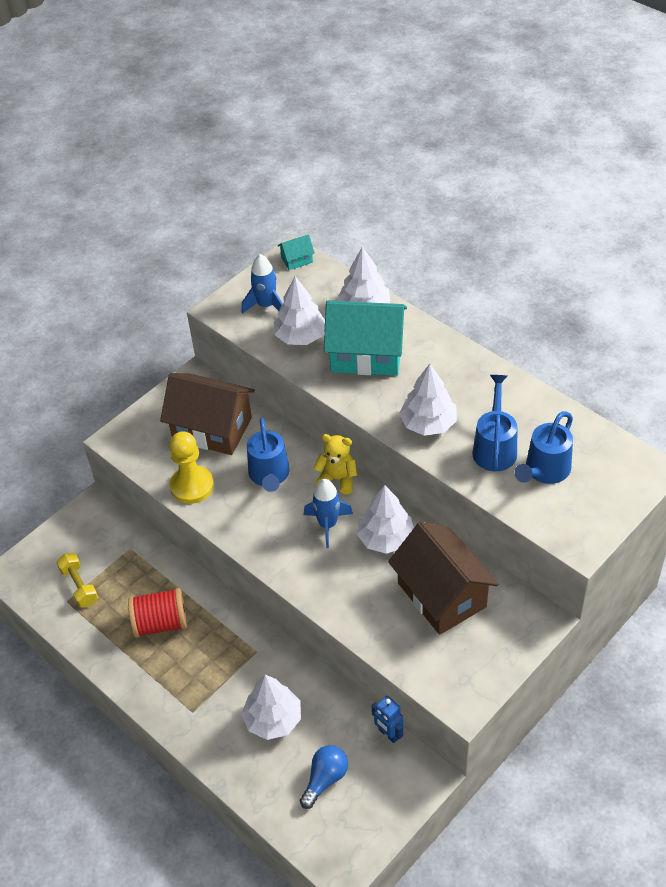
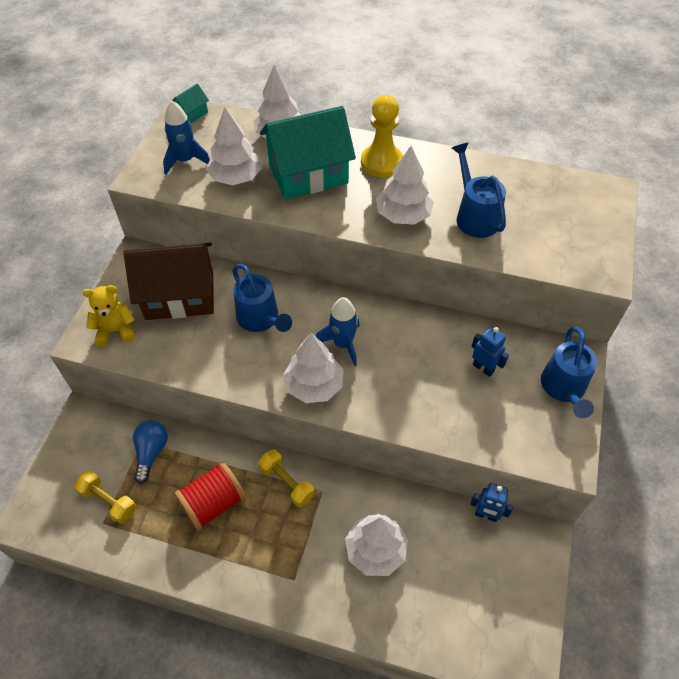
camera: 30 degrees left, 5 degrees up
yellow pawn [170,431,214,504] -> yellow pawn moved to [361,95,403,177]
blue light bulb [300,745,348,809] -> blue light bulb moved to [133,420,168,484]
yellow teddy bear [313,434,357,494] -> yellow teddy bear moved to [83,285,136,347]
white tree [357,485,414,554] -> white tree moved to [283,333,344,403]
brown house [388,522,498,635] -> blue robot [472,326,509,377]
blue watering can [514,411,573,484] -> blue watering can moved to [541,327,597,418]
none -> yellow dumbbell [258,449,315,508]

